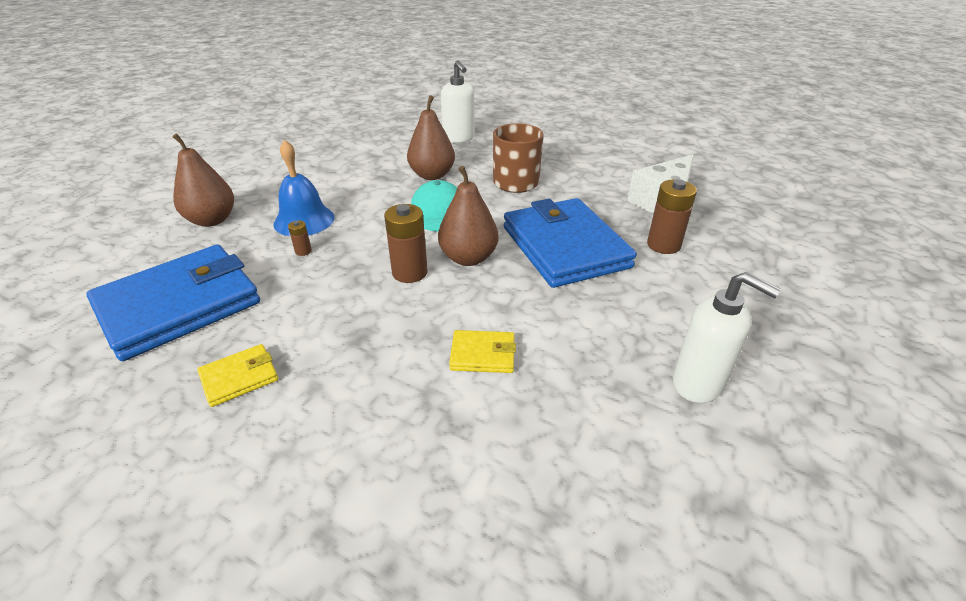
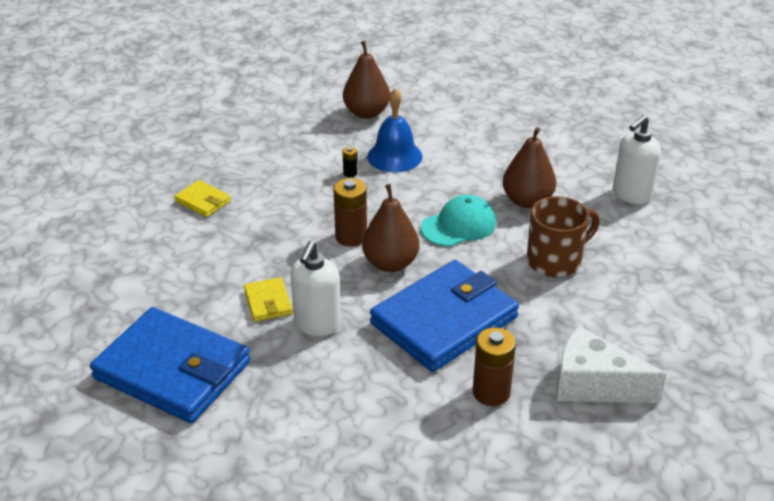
camera: 70 degrees right, 0 degrees up
blue wallet [86,244,260,361] -> blue wallet moved to [90,307,251,423]
brown battery [288,220,312,256] -> black battery [343,147,358,177]
white soap dispenser [673,272,781,403] -> white soap dispenser moved to [290,241,341,336]

